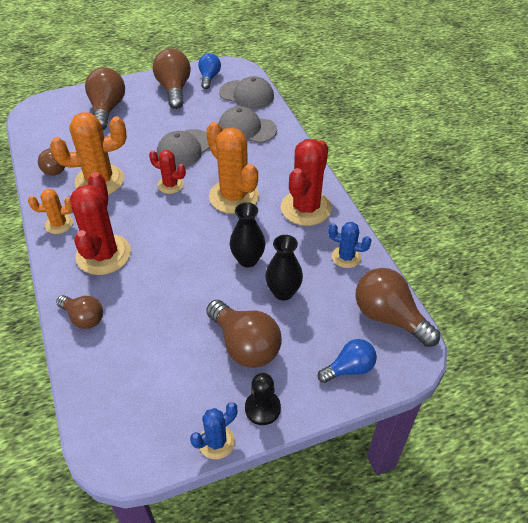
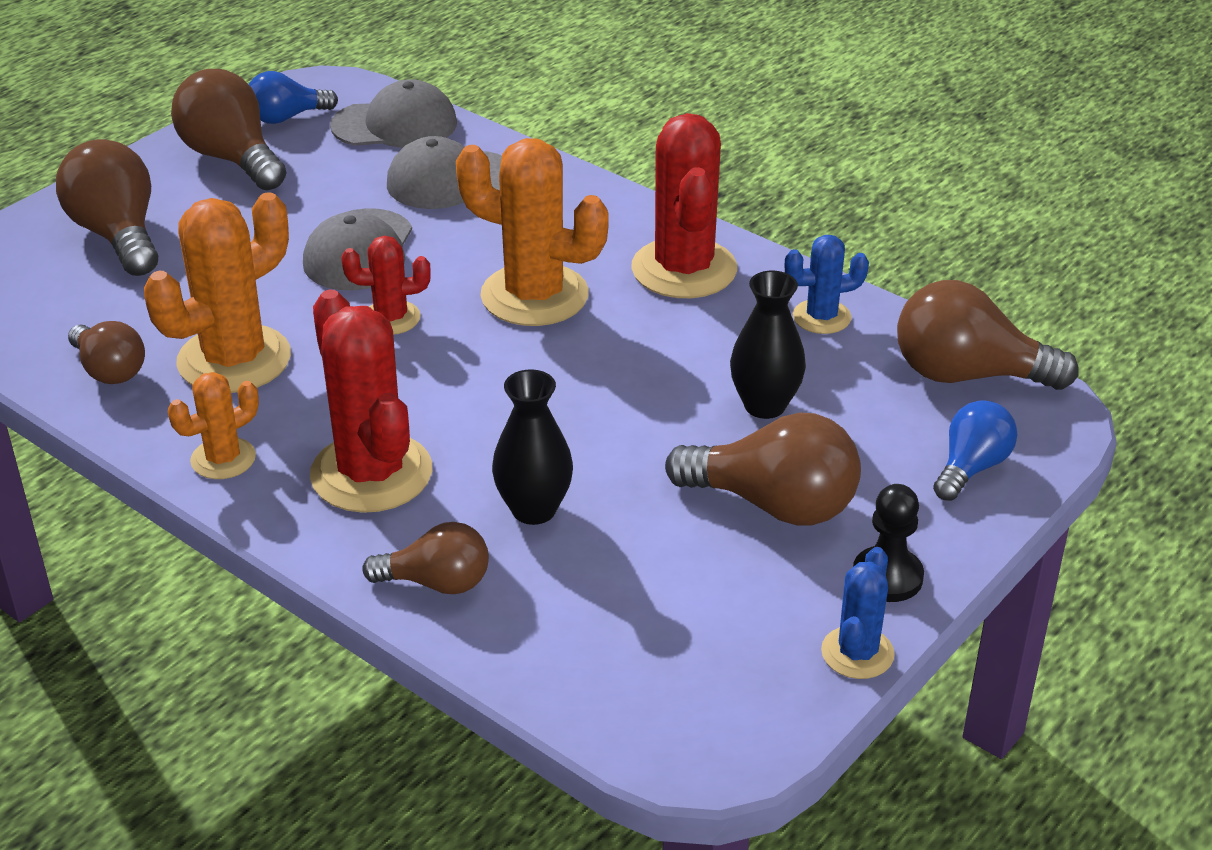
camera: 30 degrees left, 10 degrees down
blue light bulb [198,53,221,89] -> blue light bulb turned 90 degrees counterclockwise [249,71,338,124]
black vase [230,202,265,267] -> black vase moved to [492,369,573,525]

